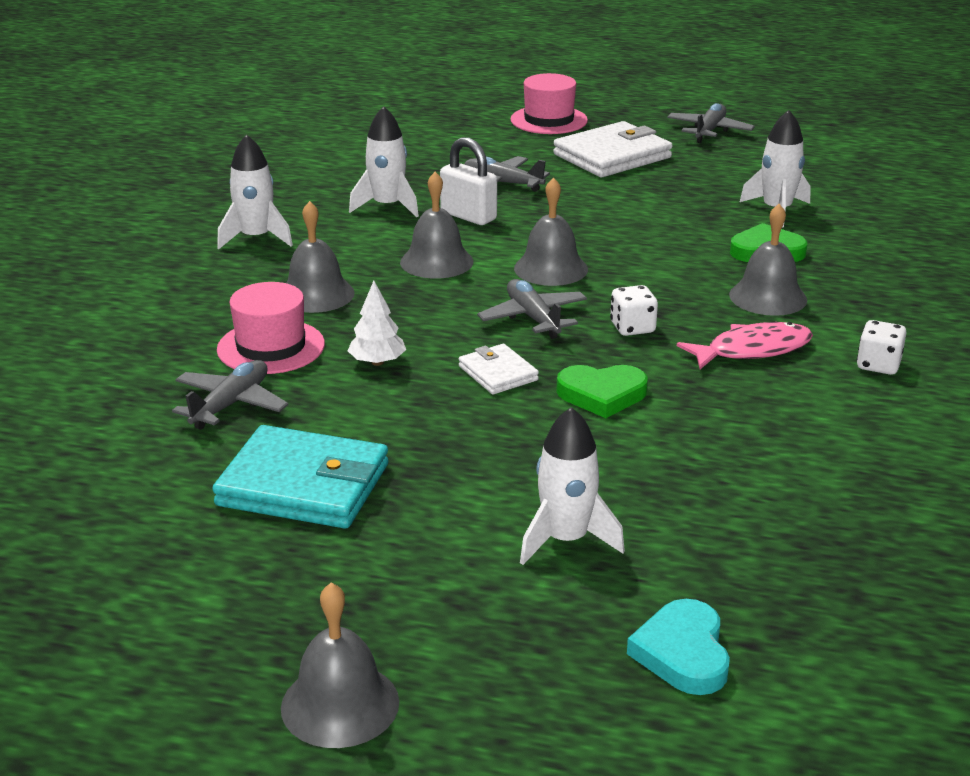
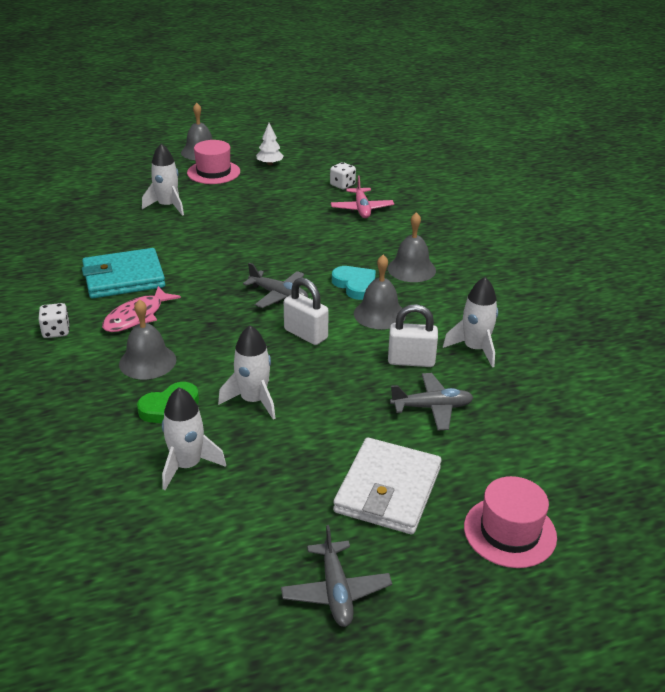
camera: 145 degrees right, 5 degrees up
grey plane [172,360,289,430] -> pink plane [331,176,394,218]
turquoise wallet [212,425,388,529] -> turquoise wallet moved to [82,248,165,299]
white rocket [217,134,293,249] -> white rocket moved to [218,325,275,419]
pink hat [217,282,325,374] -> pink hat moved to [187,140,240,184]
white tree [348,281,406,366] -> white tree moved to [256,123,284,165]
white wallet [459,344,539,394] -> none
grey bell [514,177,588,286] -> white padlock [284,277,329,345]
green heart [556,365,648,418] -> none
white dice [610,285,658,336] -> white dice moved to [330,162,356,189]
turquoise heart [627,599,730,695] -> turquoise heart moved to [332,266,376,300]

